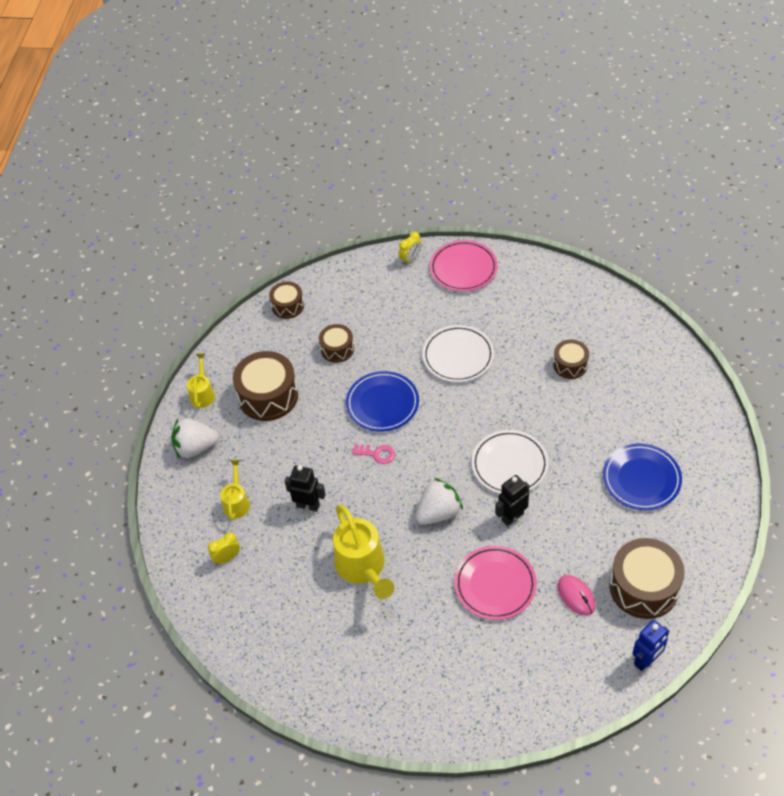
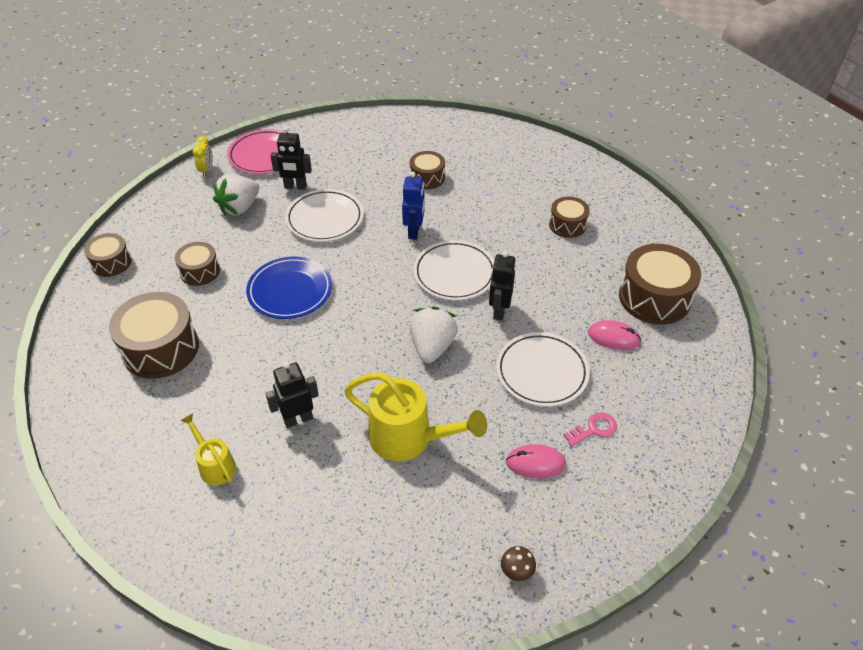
camera: 45 degrees left, 5 degrees down
white strawberry [171,418,219,459] -> white strawberry moved to [213,174,259,216]
yellow watering can [187,354,215,408] -> none
yellow clock [208,532,240,565] -> none
pink key [352,444,395,464] -> pink key moved to [564,412,617,446]
pink plate [455,546,537,620] -> white plate [496,332,590,407]
blue plate [603,444,682,510] -> brown drum [549,197,590,238]
blue robot [632,620,669,671] -> blue robot moved to [402,172,425,240]
none -> black robot [270,127,312,190]
none -> brown mushroom [501,546,536,581]
none -> pink mouse [506,444,566,479]

